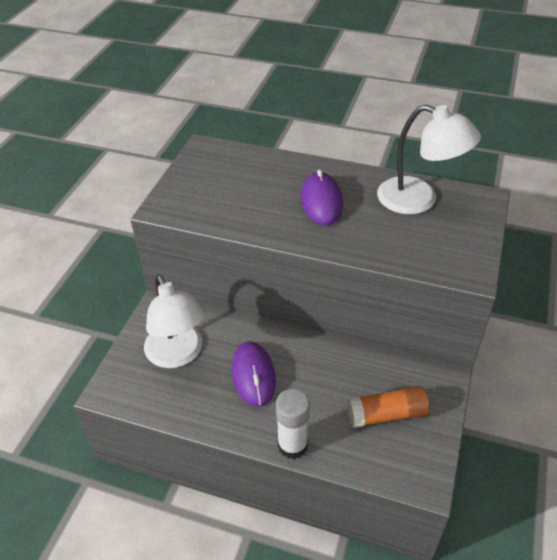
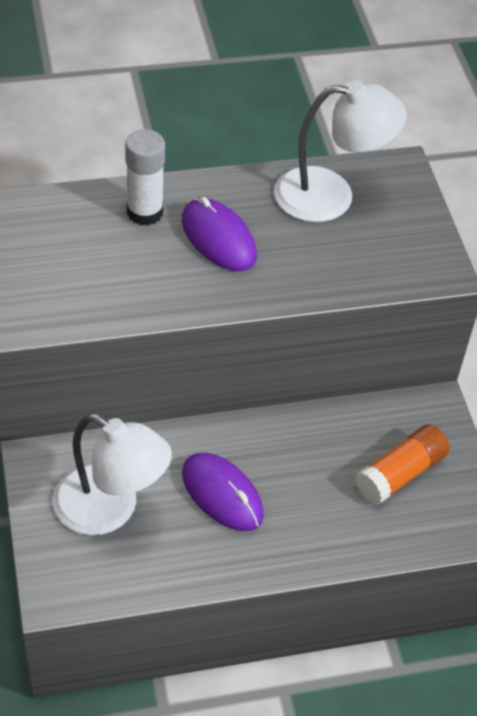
camera: 35 degrees left, 5 degrees up
white glue stick [276,389,310,459] -> white glue stick moved to [125,129,165,226]

